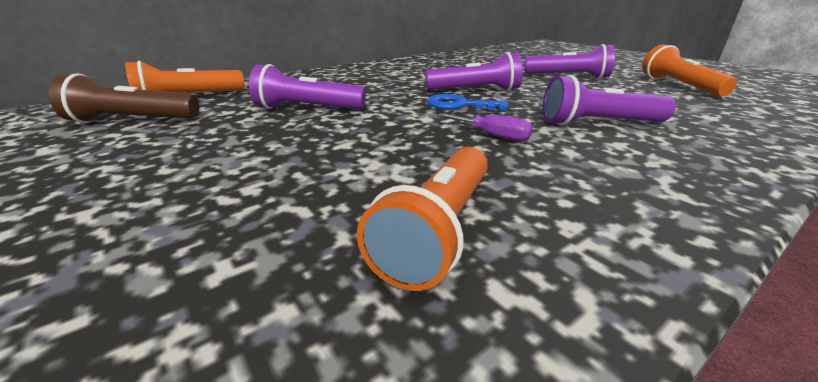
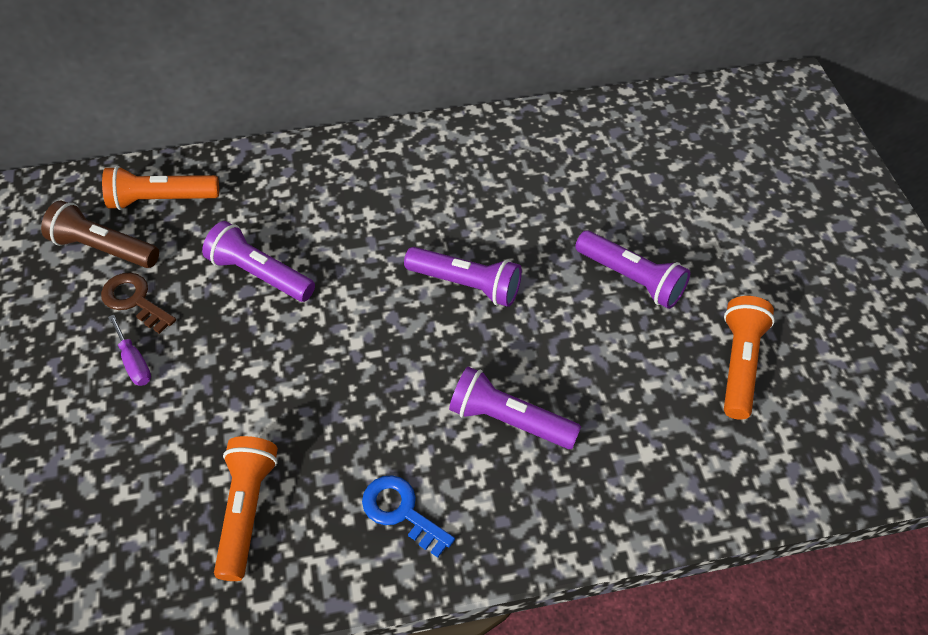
camera: 25 degrees right, 25 degrees up
orange flashlight [357,147,488,291] -> orange flashlight turned 135 degrees clockwise [214,436,278,581]
blue key [427,94,509,111] -> blue key moved to [362,475,455,558]
purple screwdriver [438,113,533,141] -> purple screwdriver moved to [108,314,151,386]
none -> brown key [101,273,176,334]

